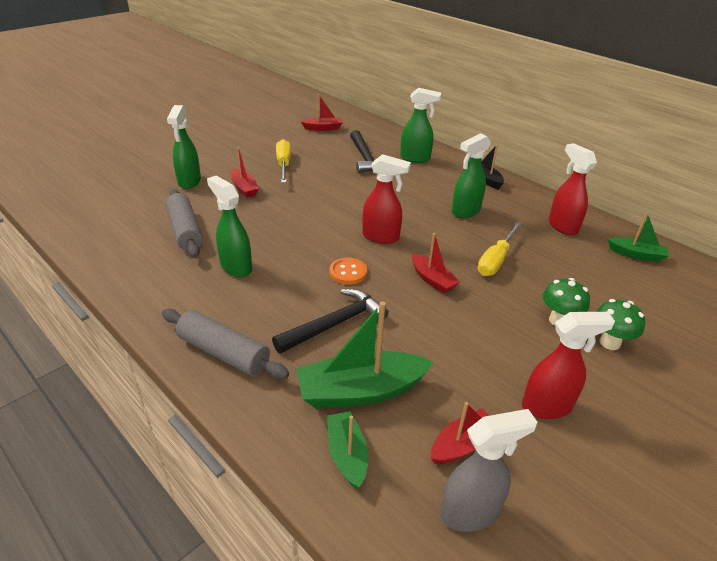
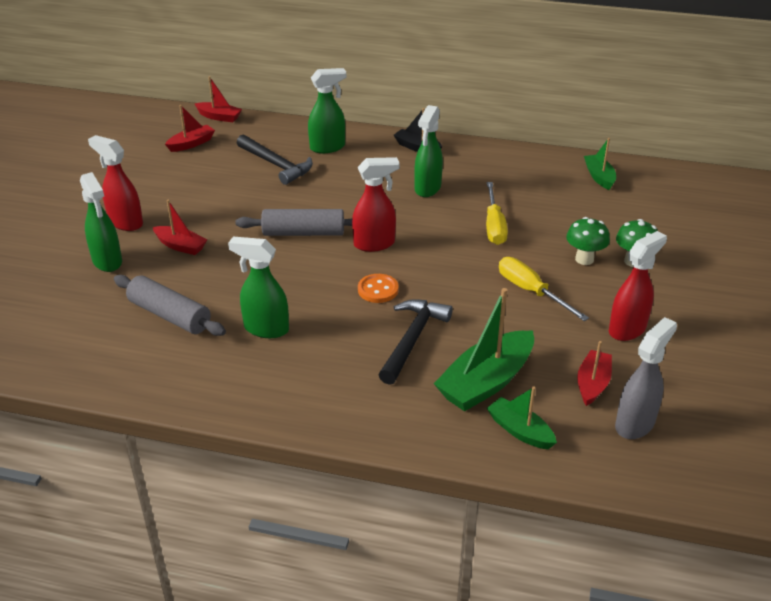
camera: 30 degrees left, 0 degrees up
grey rolling pin [162,309,289,379] -> grey rolling pin moved to [236,209,352,236]
yellow screwdriver [276,139,291,183] -> yellow screwdriver moved to [499,257,589,321]
red boat [412,233,460,293] -> red boat moved to [194,76,242,122]
red spray bottle [549,143,597,235] -> red spray bottle moved to [88,135,143,231]
green boat [608,212,669,262] -> green boat turned 90 degrees counterclockwise [584,138,616,190]

